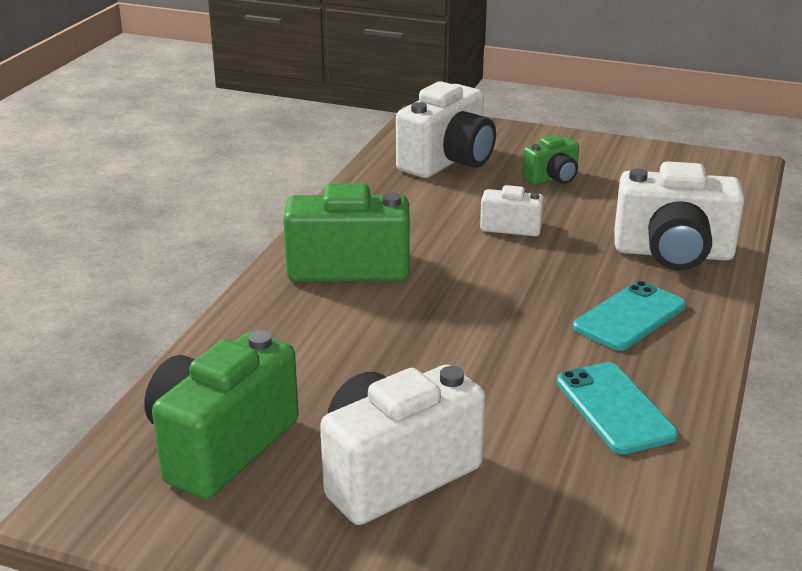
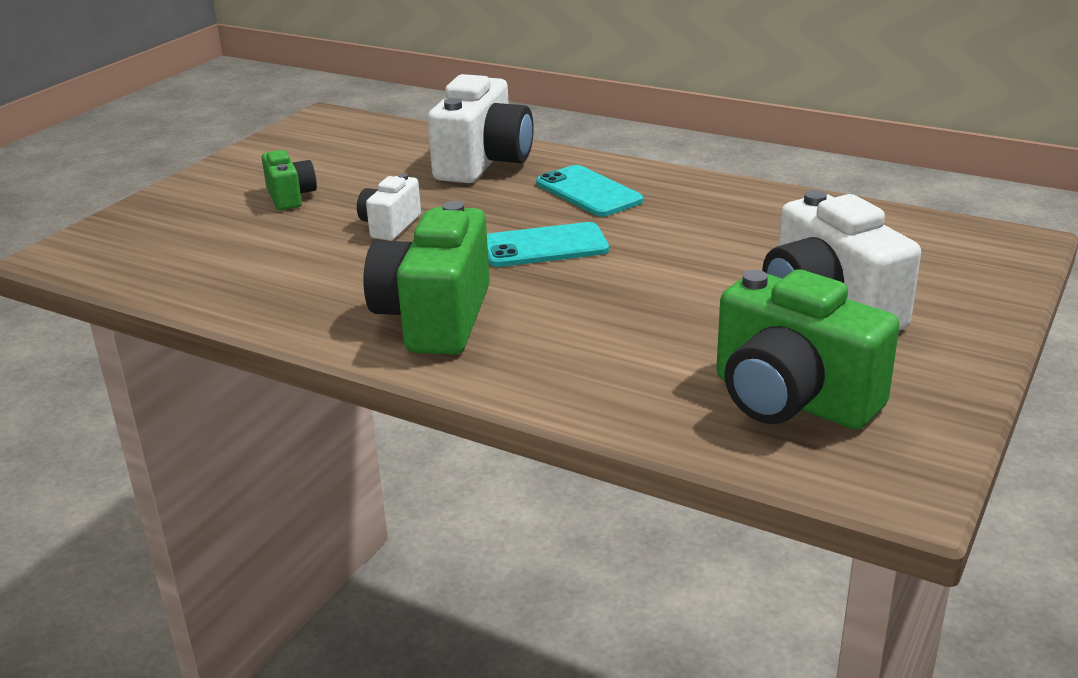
camera: 80 degrees left, 0 degrees up
white camera [396,82,496,178] -> none
turquoise phone [557,362,678,454] -> turquoise phone moved to [487,222,609,267]

